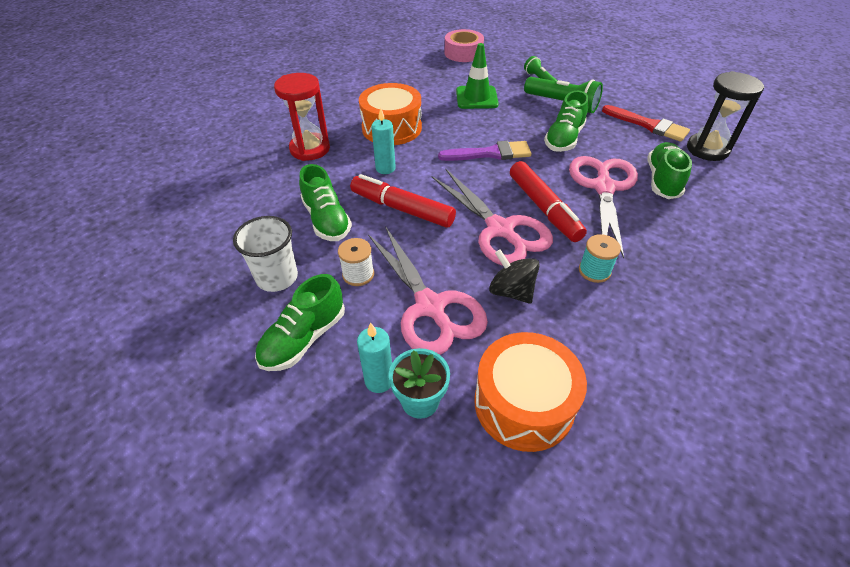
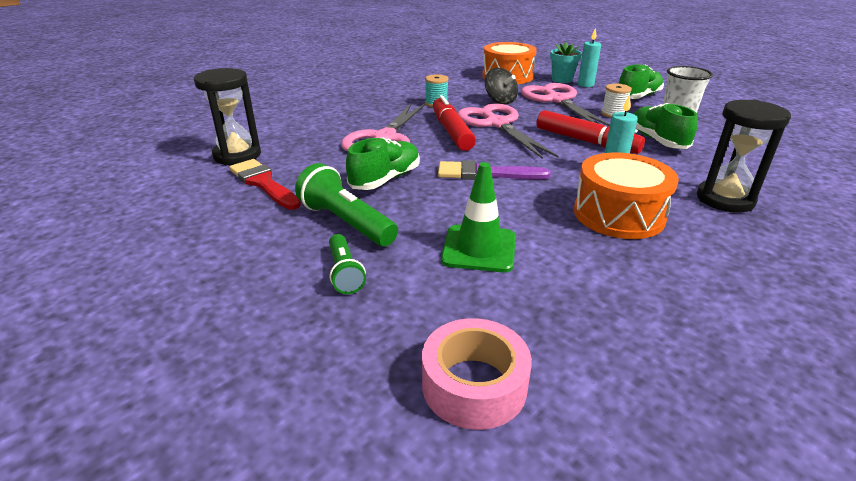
camera: 170 degrees left, 15 degrees down
red hourglass [274,73,330,161] -> black hourglass [697,100,791,213]
green shoe [647,142,692,199] -> none

